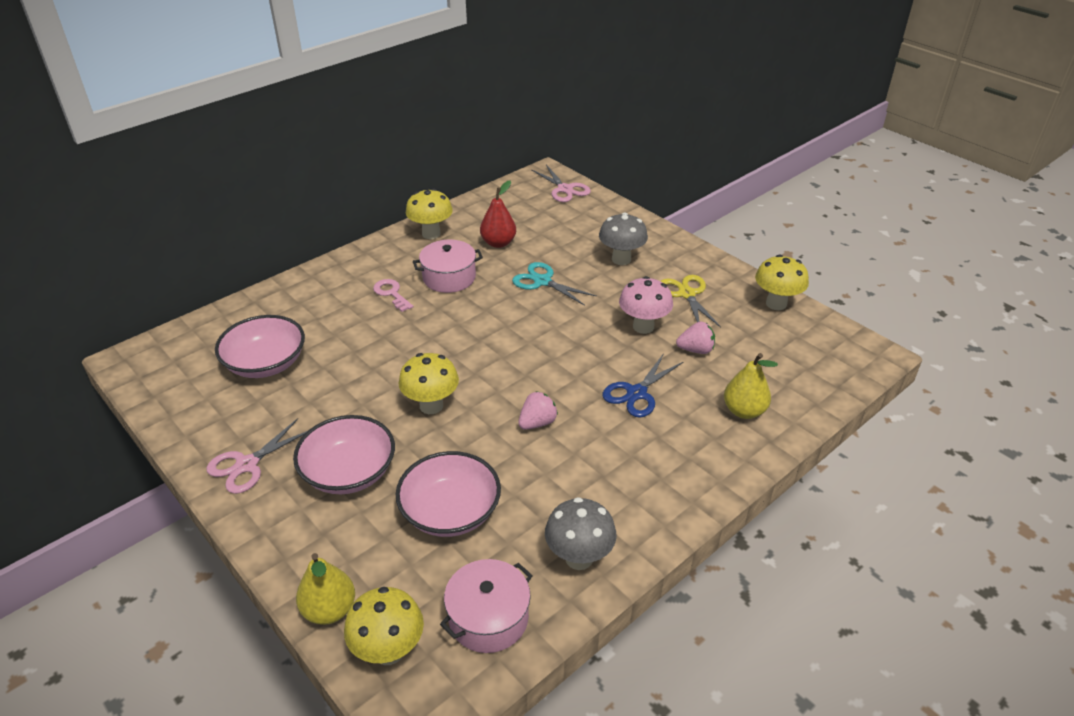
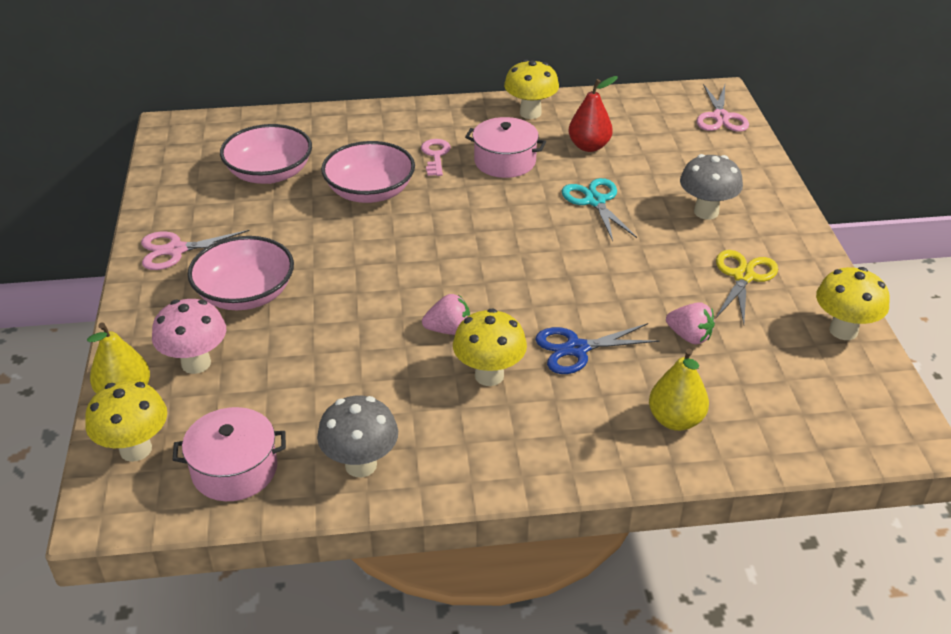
camera: 35 degrees right, 0 degrees up
pink bowl [396,451,501,537] -> pink bowl moved to [321,141,415,203]
yellow mushroom [399,353,459,414] -> yellow mushroom moved to [453,308,527,386]
pink mushroom [619,276,673,334] -> pink mushroom moved to [152,299,226,374]

